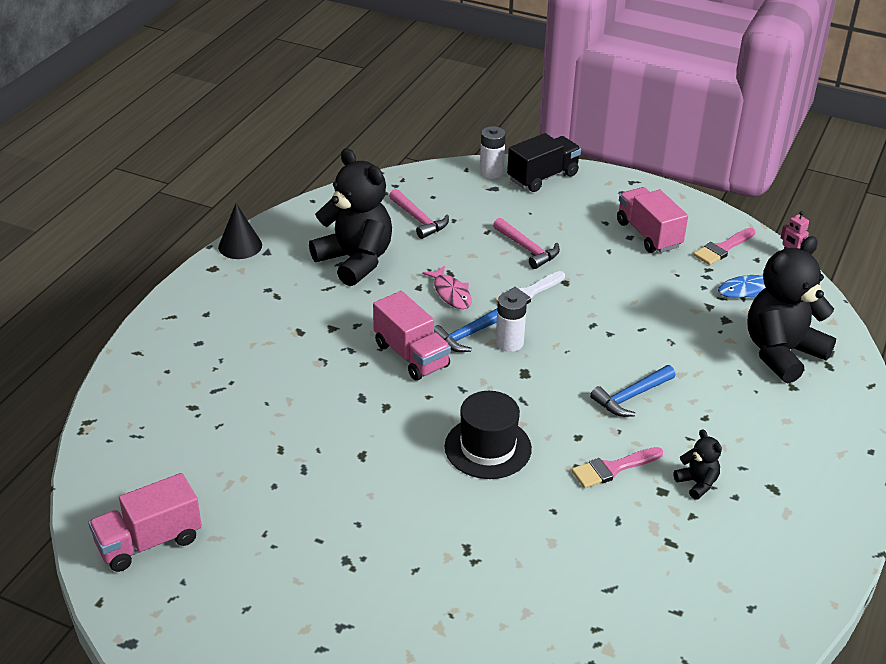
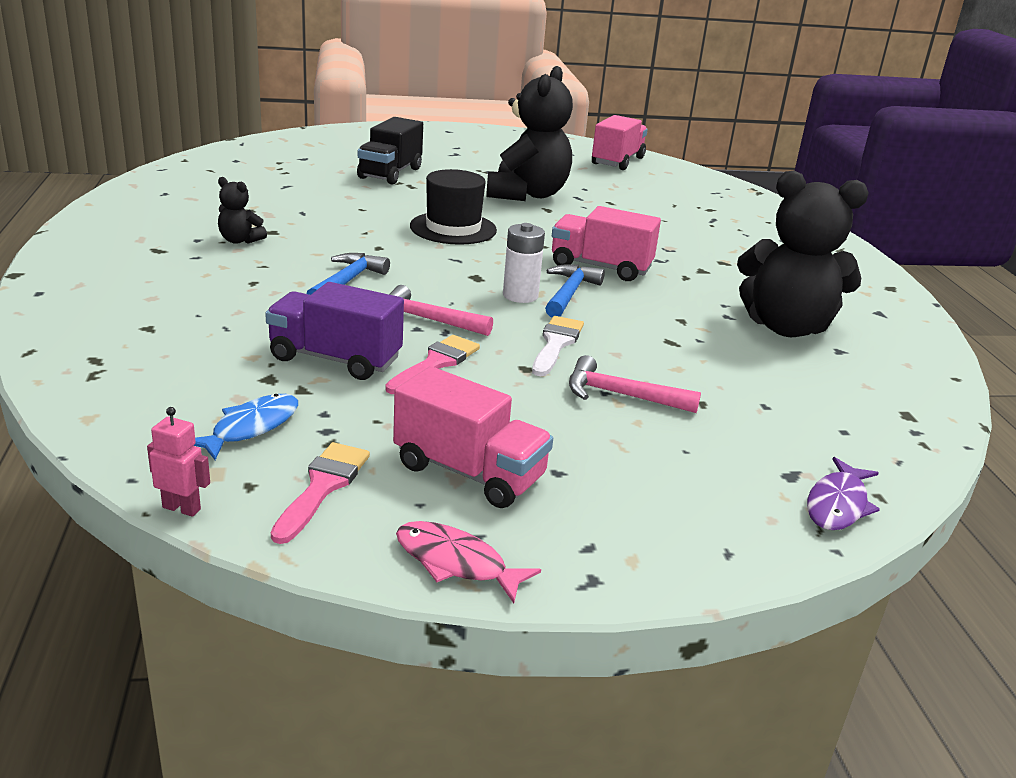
camera: 145 degrees right, 10 degrees down
black cone [218,204,262,259] -> none
pink hammer [389,189,449,239] -> pink hammer moved to [389,285,493,336]
pink fish [422,266,472,309] -> pink fish moved to [396,521,541,603]
white battery [480,126,506,179] -> purple fish [807,457,880,530]
black truck [507,133,581,192] -> black truck moved to [357,117,423,185]
pink brush [571,447,663,488] -> pink brush moved to [385,335,480,394]
black teddy bear [748,236,836,383] -> black teddy bear moved to [486,66,573,201]
none -> purple truck [265,282,404,380]

